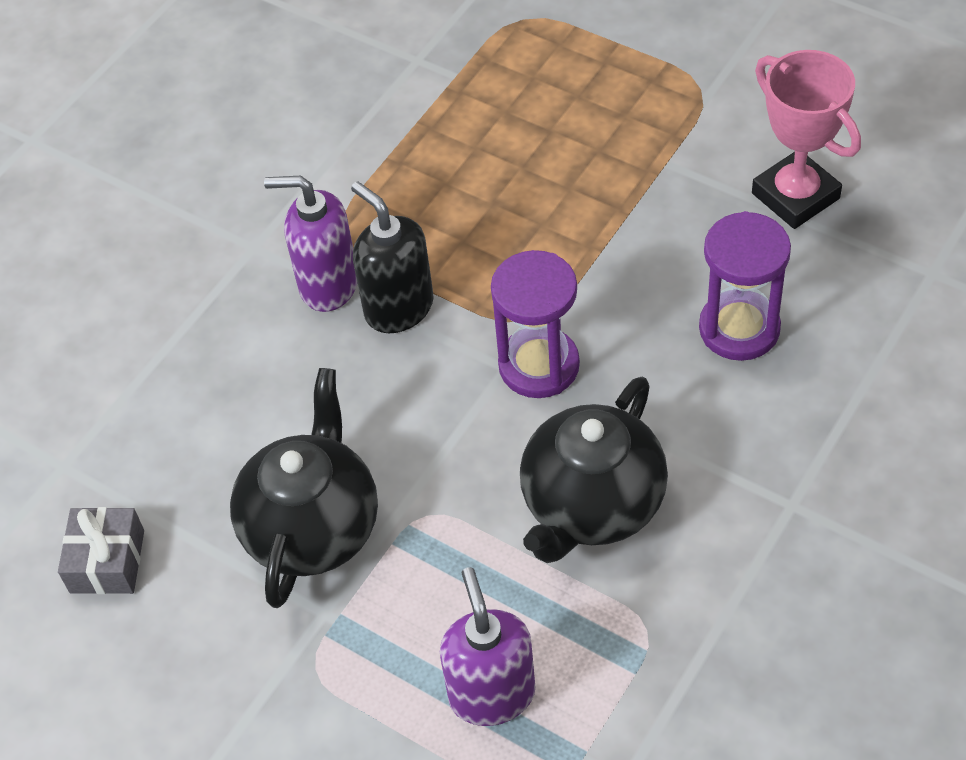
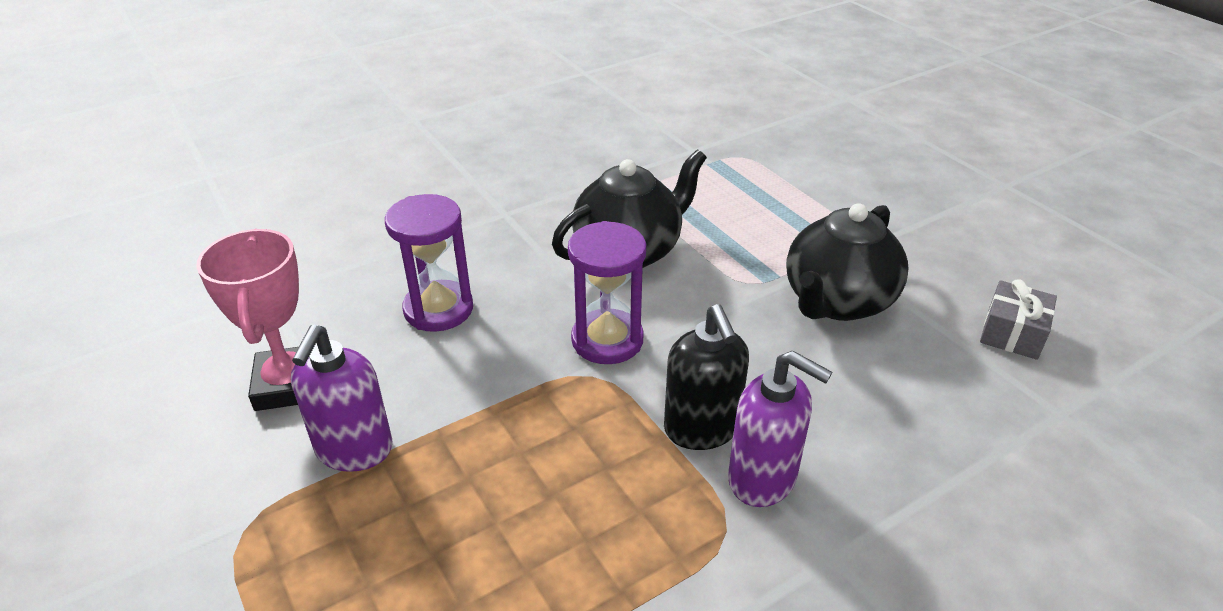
camera: 160 degrees left, 15 degrees down
purple soap dispenser [440,567,535,726] -> purple soap dispenser moved to [291,325,393,472]

